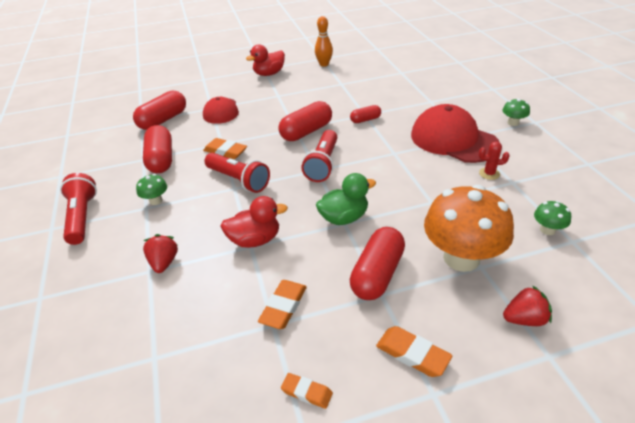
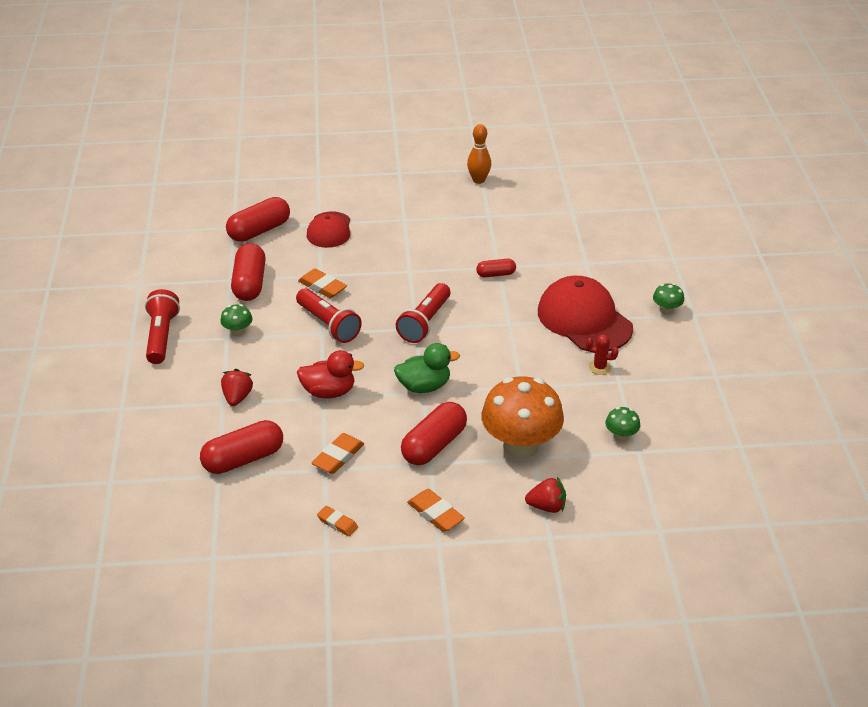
camera: 10 degrees right, 0 degrees up
red duck [246,44,285,76] -> none
red capsule [278,101,332,141] -> red capsule moved to [200,420,283,474]

